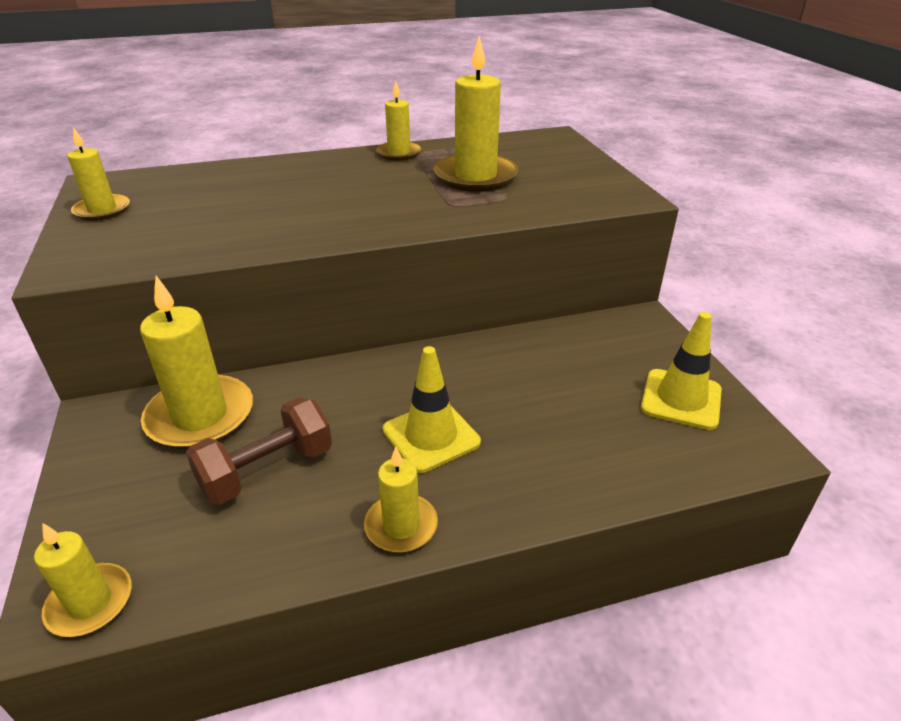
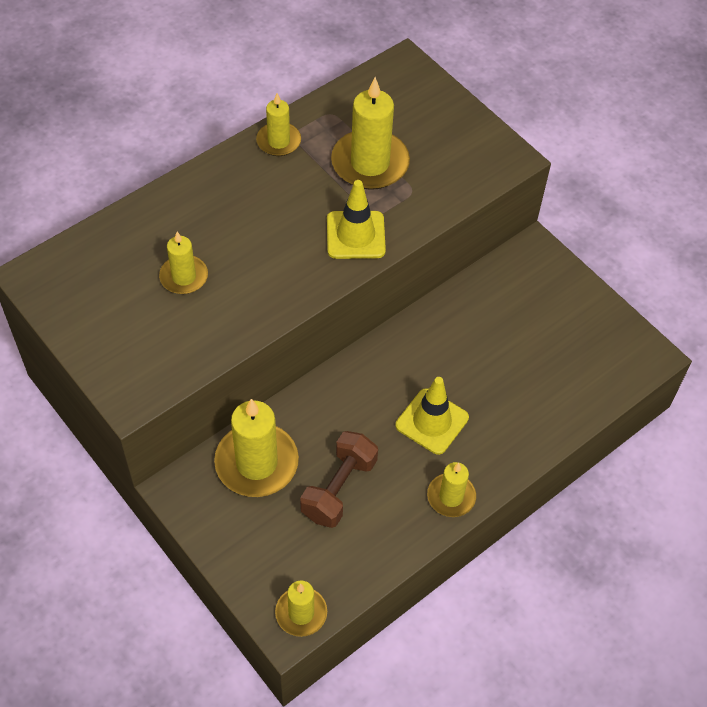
camera: 25 degrees left, 20 degrees up
yellow candle [67,127,130,221] -> yellow candle moved to [159,232,208,294]
yellow traffic cone [641,312,722,430] -> yellow traffic cone moved to [327,180,386,259]

